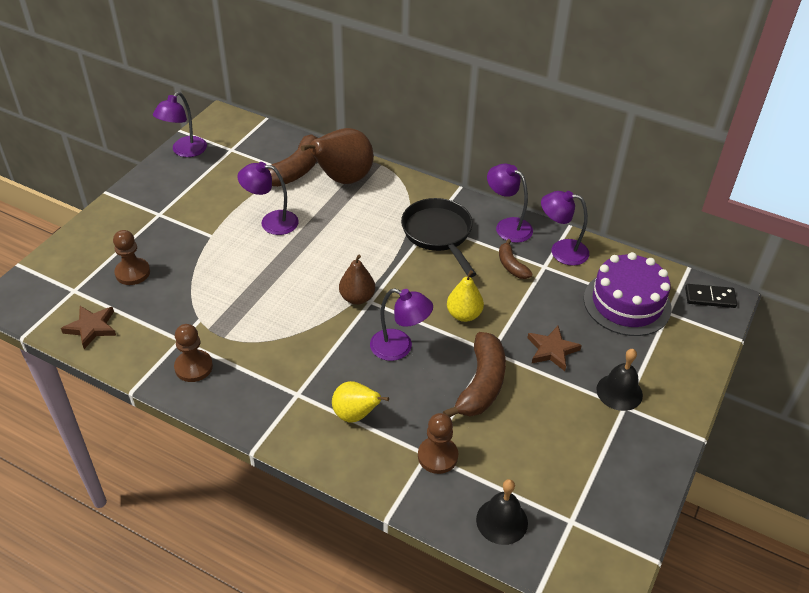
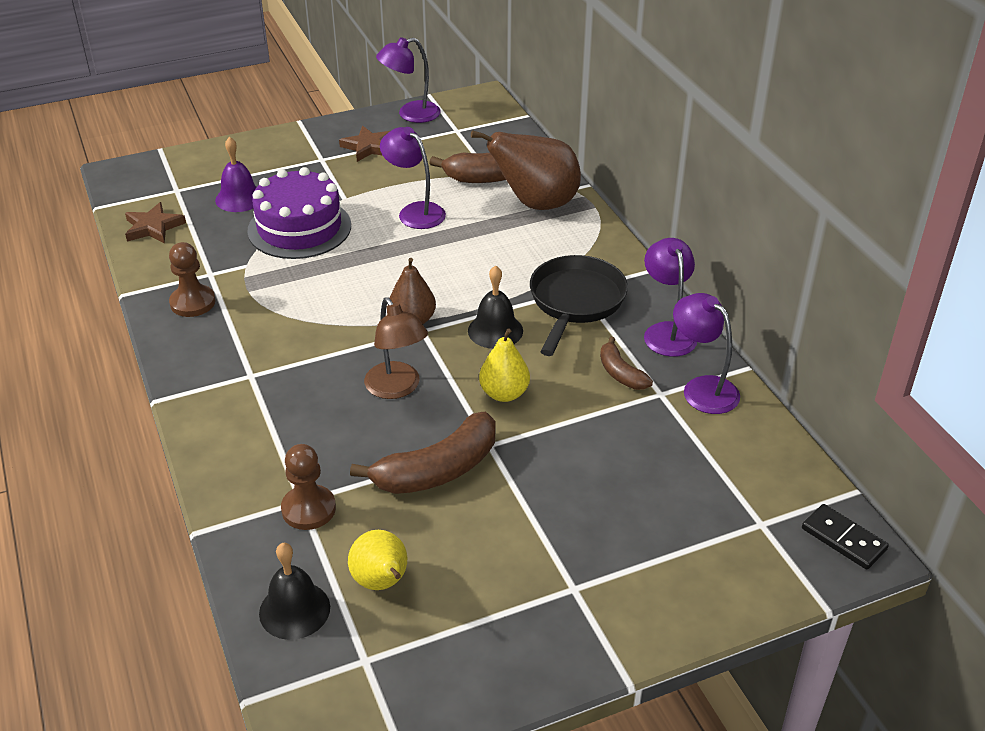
camera: 40 degrees right, 5 degrees down
brown pawn [113,230,150,285] -> purple bell [215,137,257,212]
yellow pear [332,381,389,423] -> yellow pear moved to [348,530,407,590]
purple lamp [370,288,433,361] -> brown lamp [364,297,428,399]
brown banana [499,239,533,279] -> brown banana turned 45 degrees counterclockwise [600,337,653,390]
brown star [527,326,582,371] -> brown star moved to [339,126,390,162]
purple cake [584,252,671,336] -> purple cake moved to [247,167,351,259]
black bell [596,349,643,411] -> black bell moved to [468,265,523,349]

